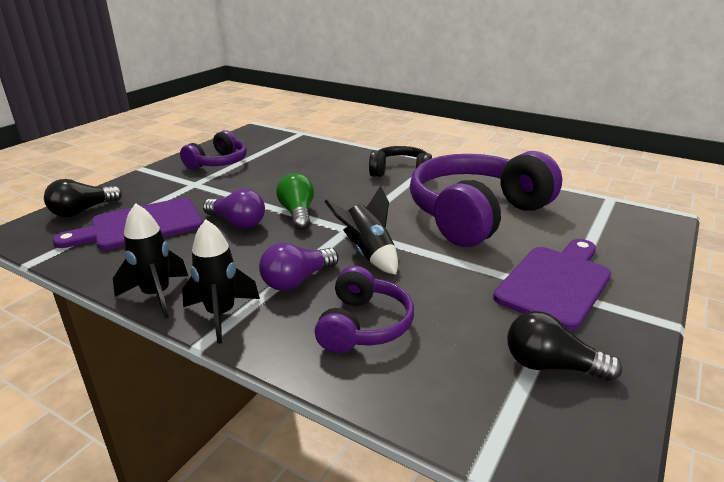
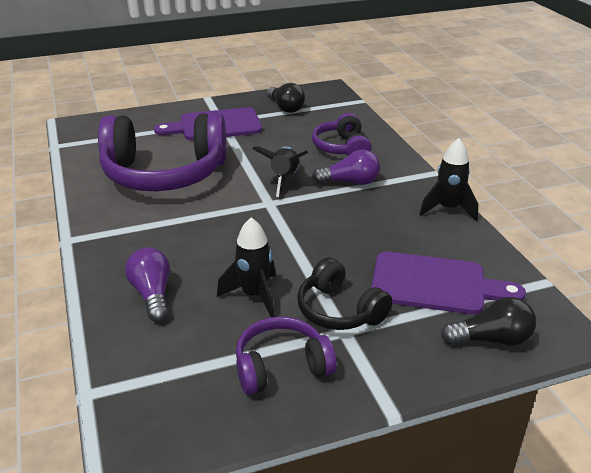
camera: 140 degrees left, 5 degrees up
black rocket [182,220,260,344] -> black rocket moved to [217,217,276,317]
purple light bulb [203,189,265,228] -> purple light bulb moved to [125,247,170,322]
green light bulb [276,173,314,230] -> none
purple headphones [314,266,414,353] -> purple headphones turned 60 degrees counterclockwise [312,113,372,156]
black headphones [369,146,432,177] -> black headphones moved to [297,258,393,330]

